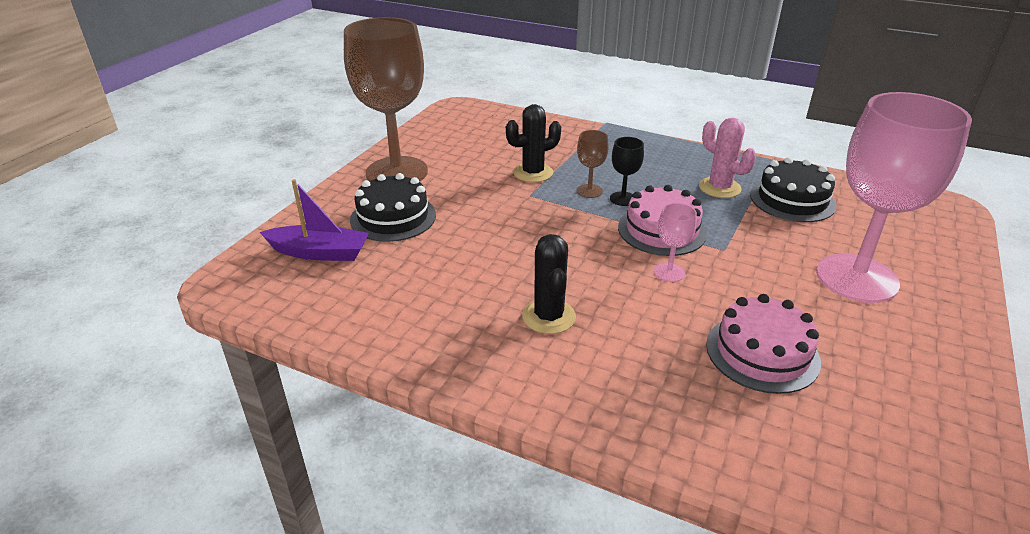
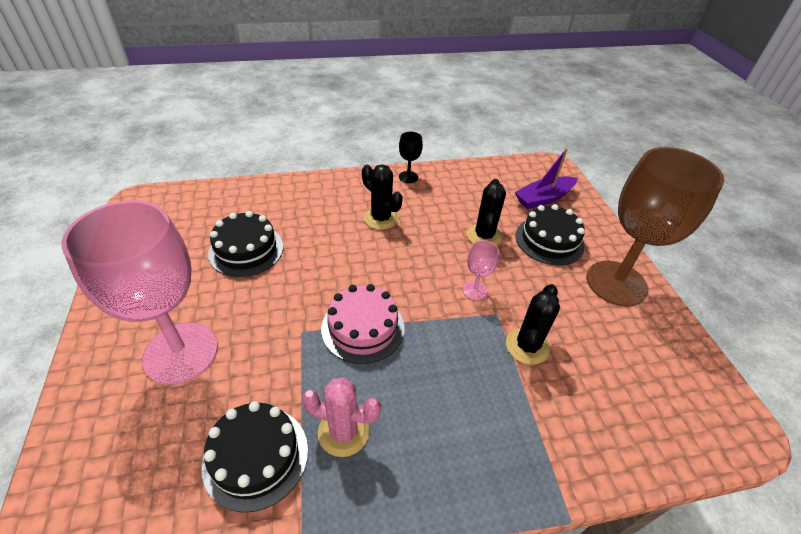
camera: 140 degrees right, 10 degrees up
brown goblet [577,130,609,198] -> none
black goblet [610,137,644,206] -> black goblet moved to [399,132,423,183]
pink goblet [654,203,697,282] -> pink goblet moved to [463,240,499,300]
pink cake [706,294,821,394] -> black cake [208,211,283,277]
none -> black cactus [467,179,506,246]

